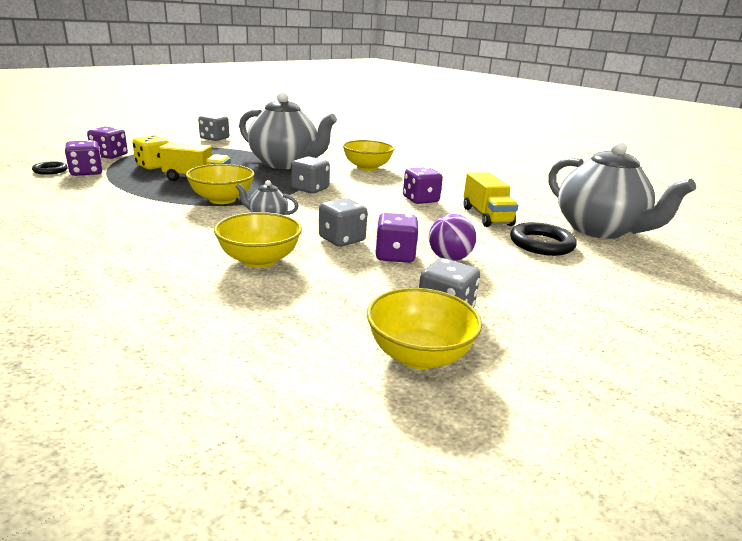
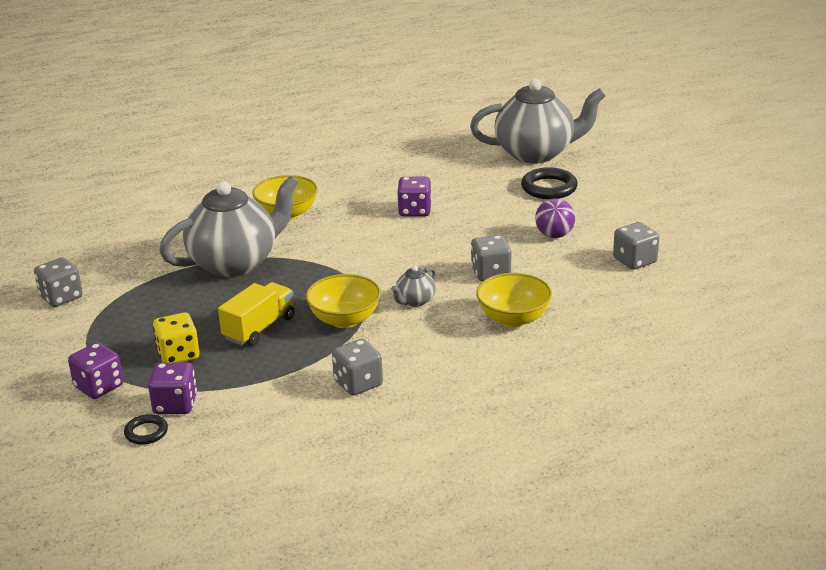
camera: 60 degrees left, 5 degrees up
grey dice [291,156,330,194] -> grey dice moved to [332,339,383,396]
yellow bowl [367,288,482,369] -> none
purple dice [375,213,418,263] -> none
yellow truck [463,172,518,227] -> none

